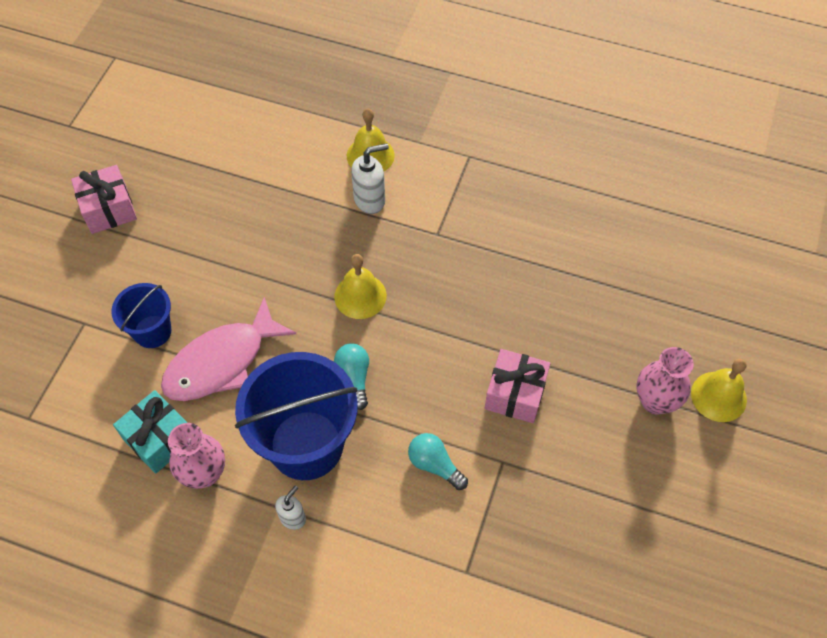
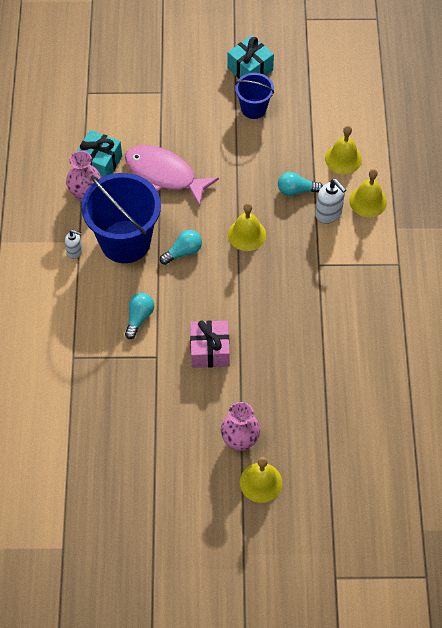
camera: 70 degrees right, 0 degrees up
pink gift [71,165,137,234] -> turquoise gift [227,35,274,78]
blue bucket [111,283,171,348] -> blue bucket moved to [235,73,274,119]
none -> turquoise light bulb [278,172,323,196]
none -> yellow bell [325,126,362,174]

